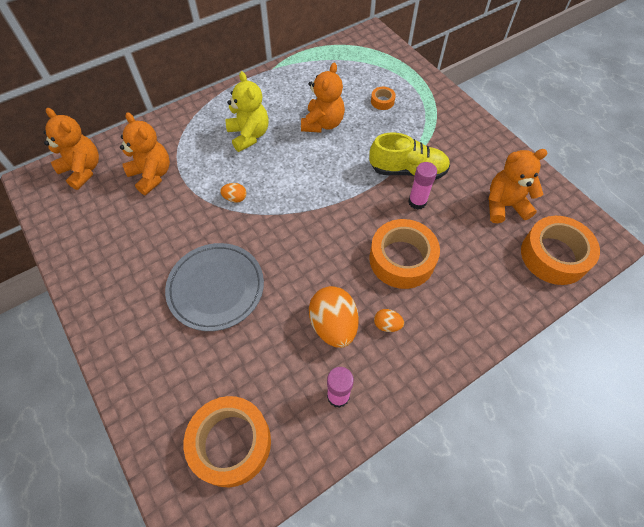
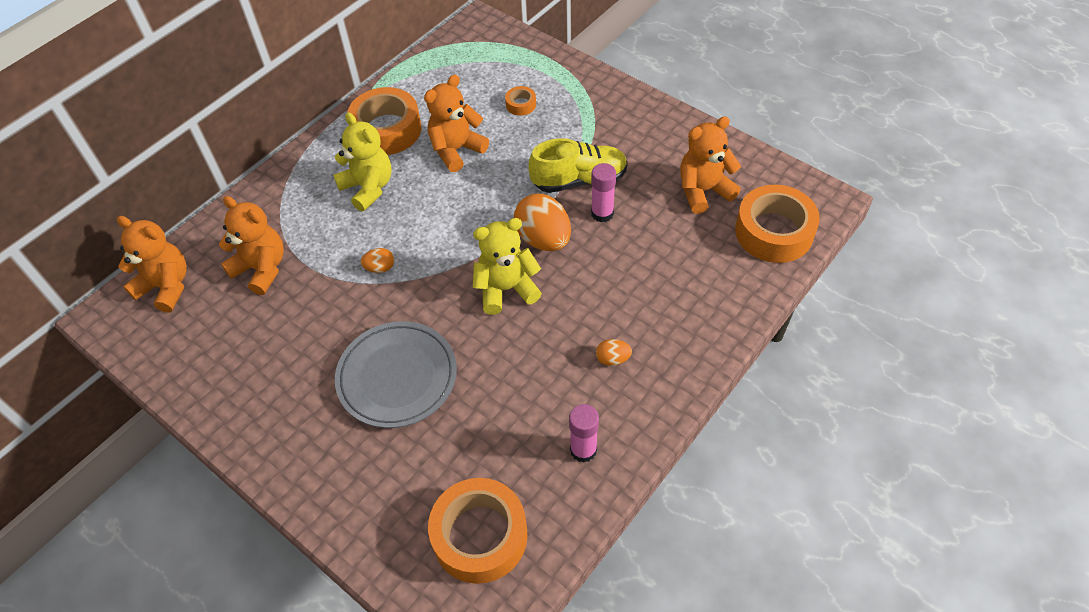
camera: 15 degrees left, 5 degrees down
orange teddy bear [301,63,345,133] -> orange teddy bear turned 135 degrees counterclockwise [424,74,489,172]
orange egg [309,286,359,348] -> orange egg moved to [514,193,571,251]
orange tape [369,219,440,289] -> orange tape moved to [347,87,421,155]
none -> yellow teddy bear [473,218,542,315]

